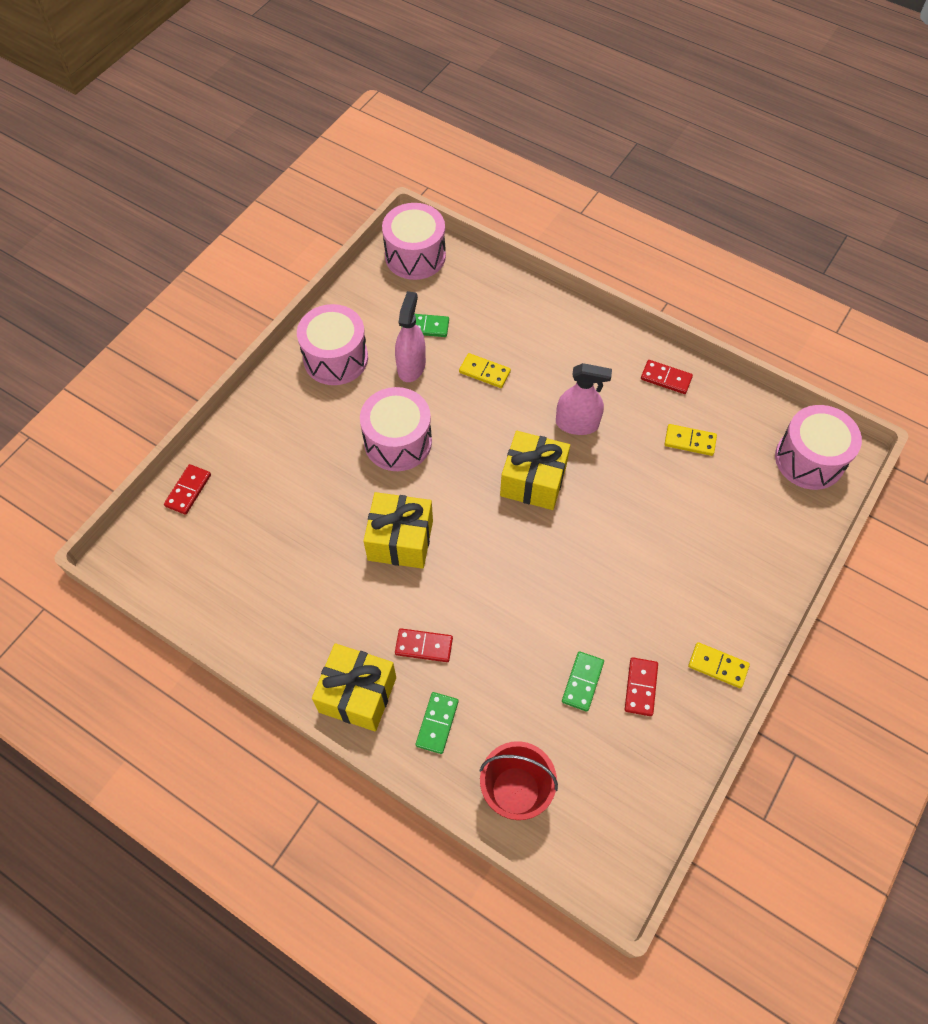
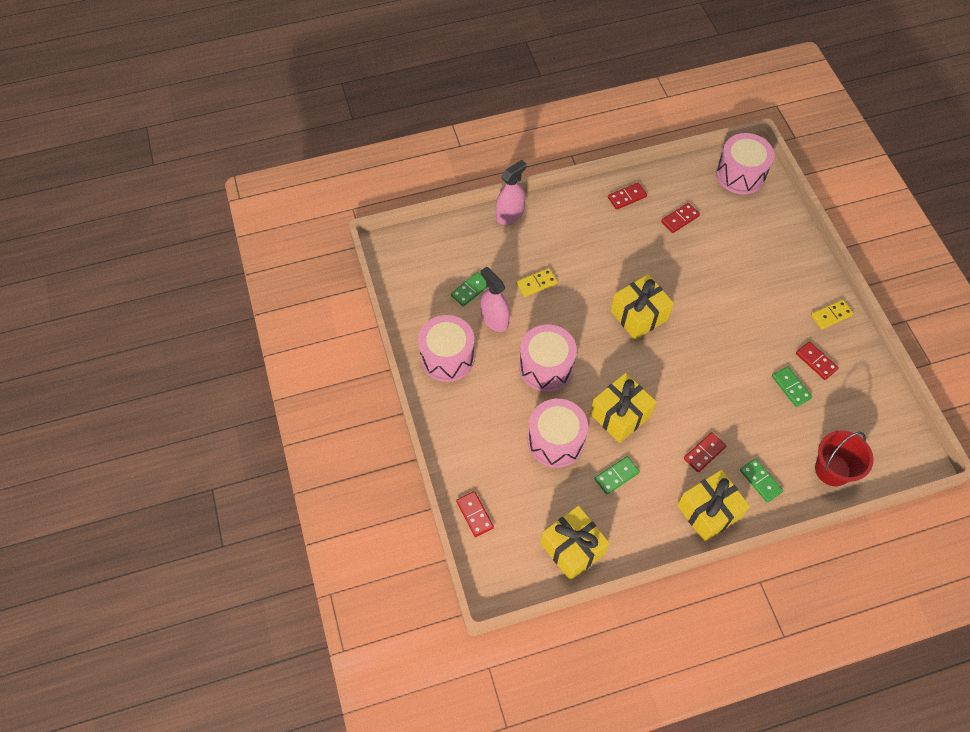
camera: 50 degrees left, 0 degrees up
pink drum [382,203,446,280] -> pink drum moved to [528,399,588,468]
pink spray bottle [556,363,612,435] -> pink spray bottle moved to [496,160,527,225]
yellow domino [664,424,717,456] -> red domino [661,203,700,233]
none -> yellow gift [541,506,610,581]
none -> green domino [595,456,640,495]

